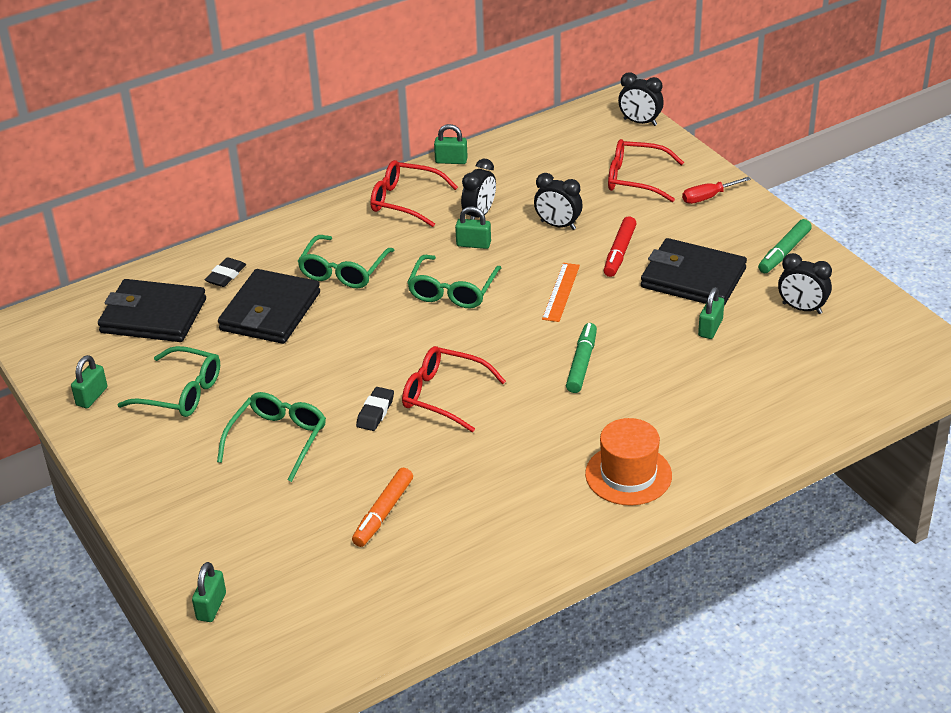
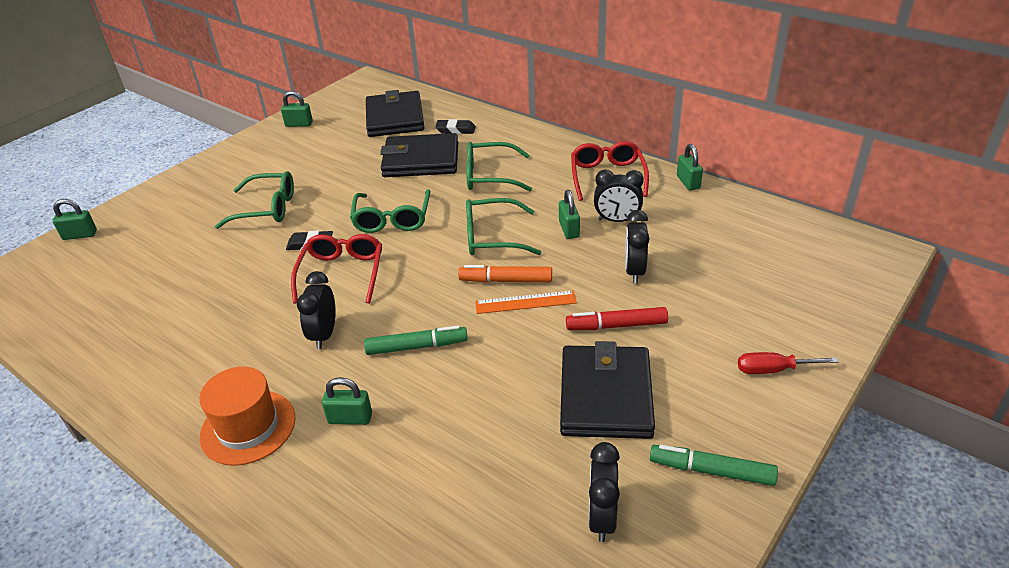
camera: 70 degrees right, 0 degrees up
green glasses [117,346,220,417] -> green glasses moved to [350,189,430,233]
orange marker [352,468,413,547] -> orange marker moved to [458,265,552,283]
red glasses [608,139,684,202] -> none
black clock [618,72,664,126] -> black clock moved to [297,271,336,349]
red screwdriver [682,177,751,204] -> red screwdriver turned 45 degrees counterclockwise [738,352,838,374]
green padlock [698,287,724,339] -> green padlock moved to [322,377,372,425]

